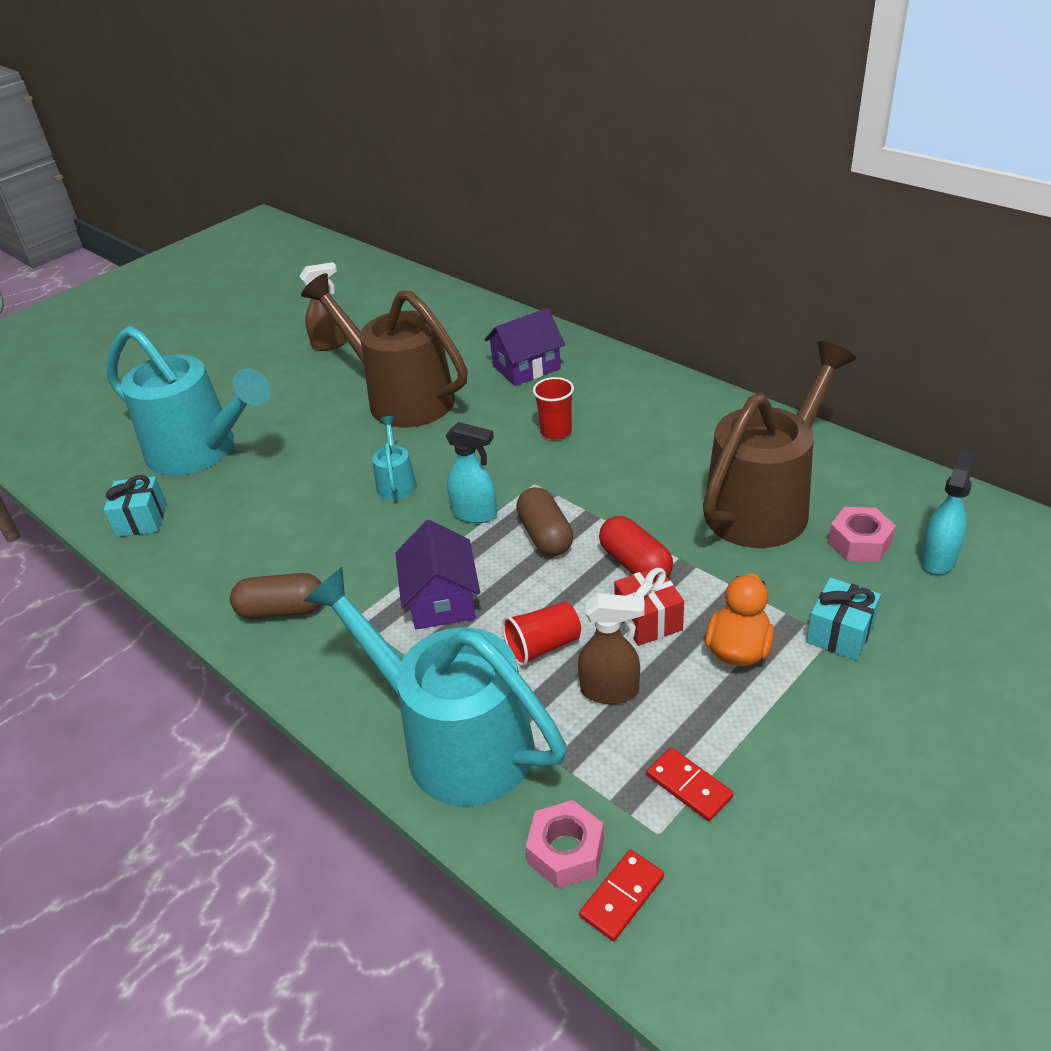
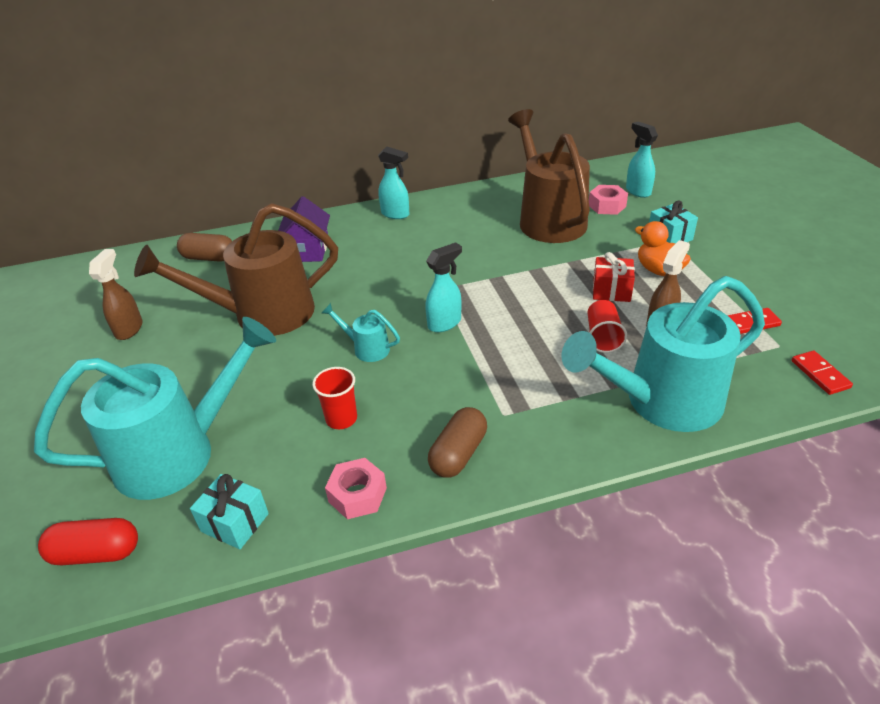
camera: 60 degrees left, 0 degrees up
purple house [395,520,480,630] -> none
brown capsule [516,487,573,556] -> brown capsule moved to [177,233,232,262]
pink nut [526,800,604,889] -> pink nut moved to [325,458,387,519]
red cup [533,377,574,440] -> red cup moved to [312,367,357,429]
red capsule [599,516,673,577] -> red capsule moved to [38,518,138,565]
none -> turquoise spray bottle [378,147,409,219]

